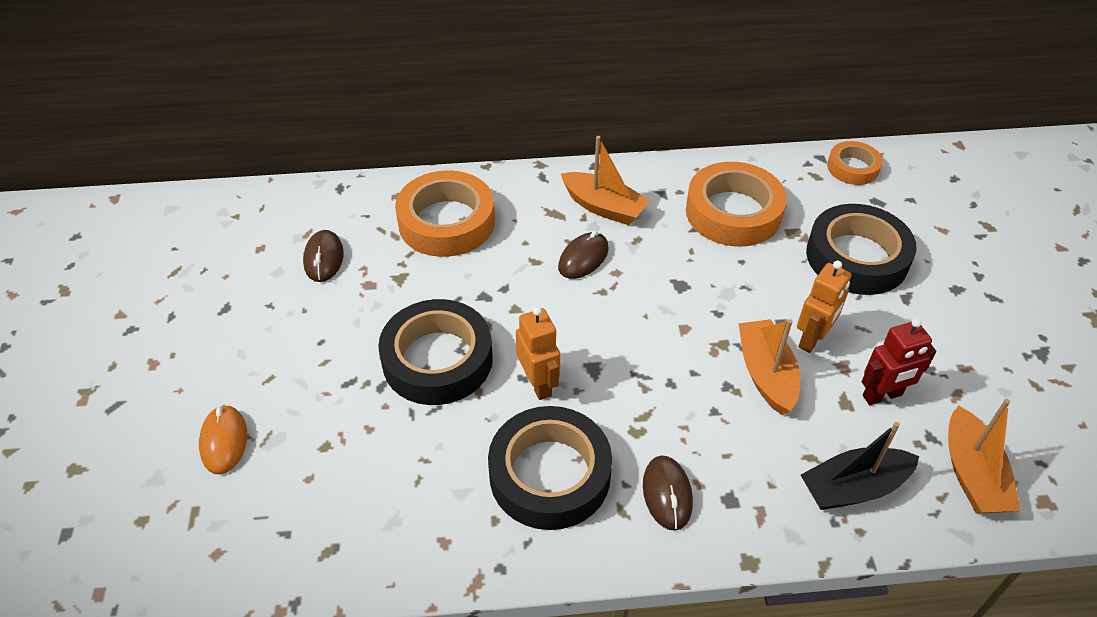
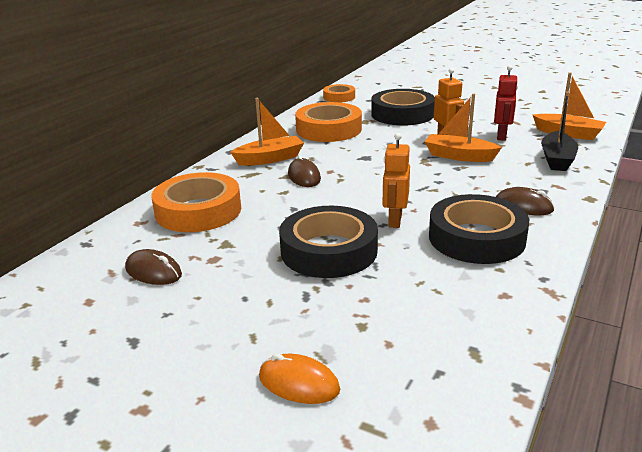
camera: 55 degrees left, 20 degrees down
orange robot [516,307,560,400] -> orange robot turned 90 degrees counterclockwise [382,133,410,228]

